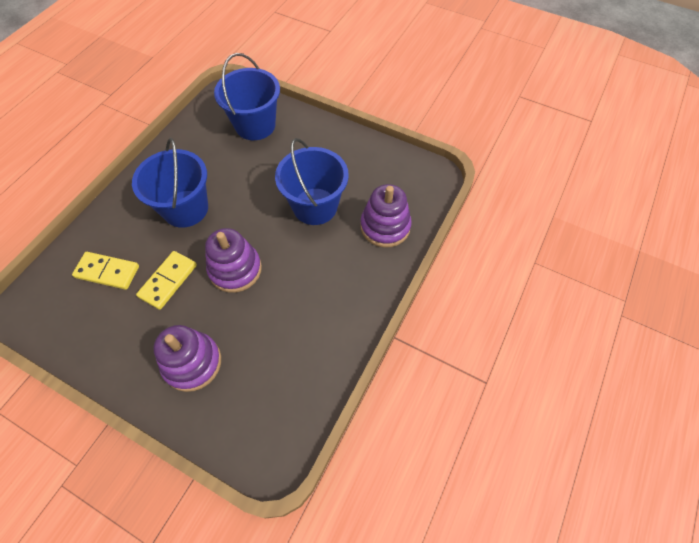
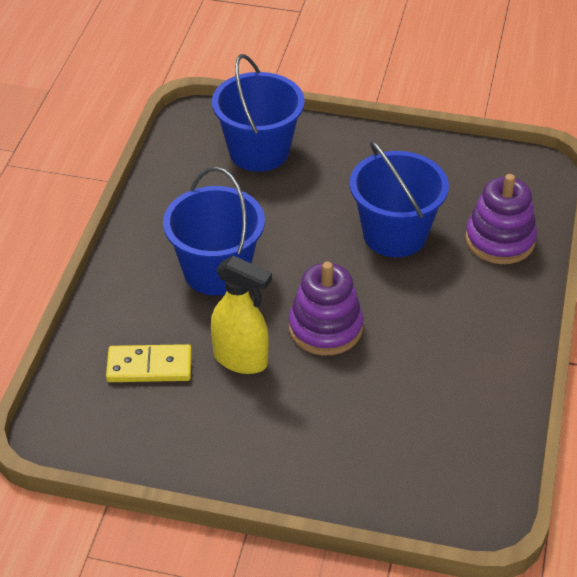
camera: 15 degrees left, 15 degrees down
yellow domino [136,251,197,310] -> yellow spray bottle [211,256,272,374]
purple stacking toy [153,325,221,392] -> none

